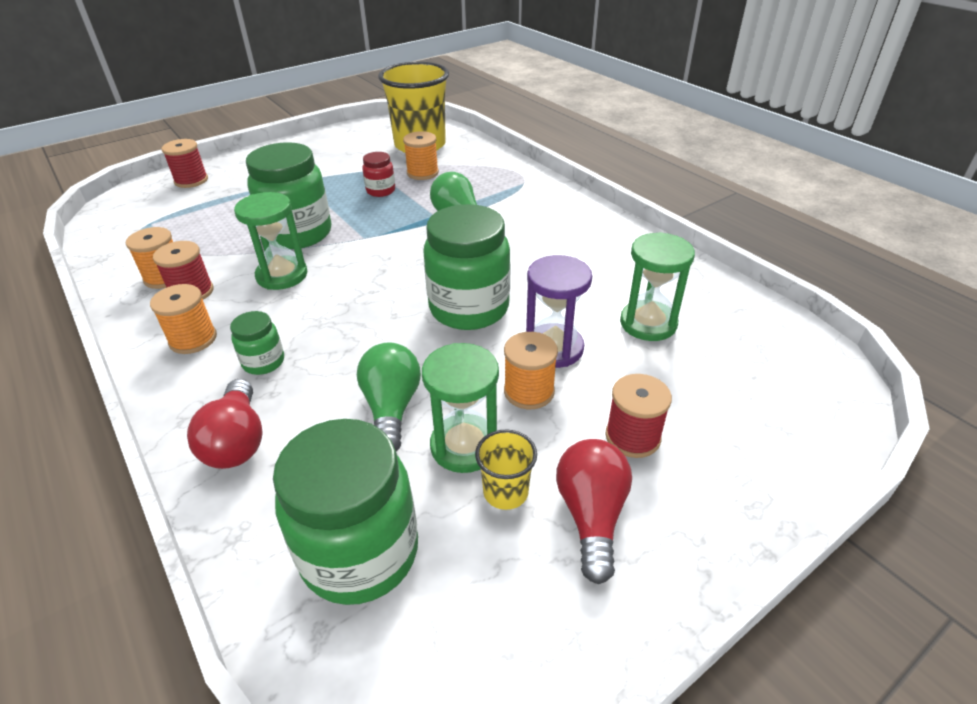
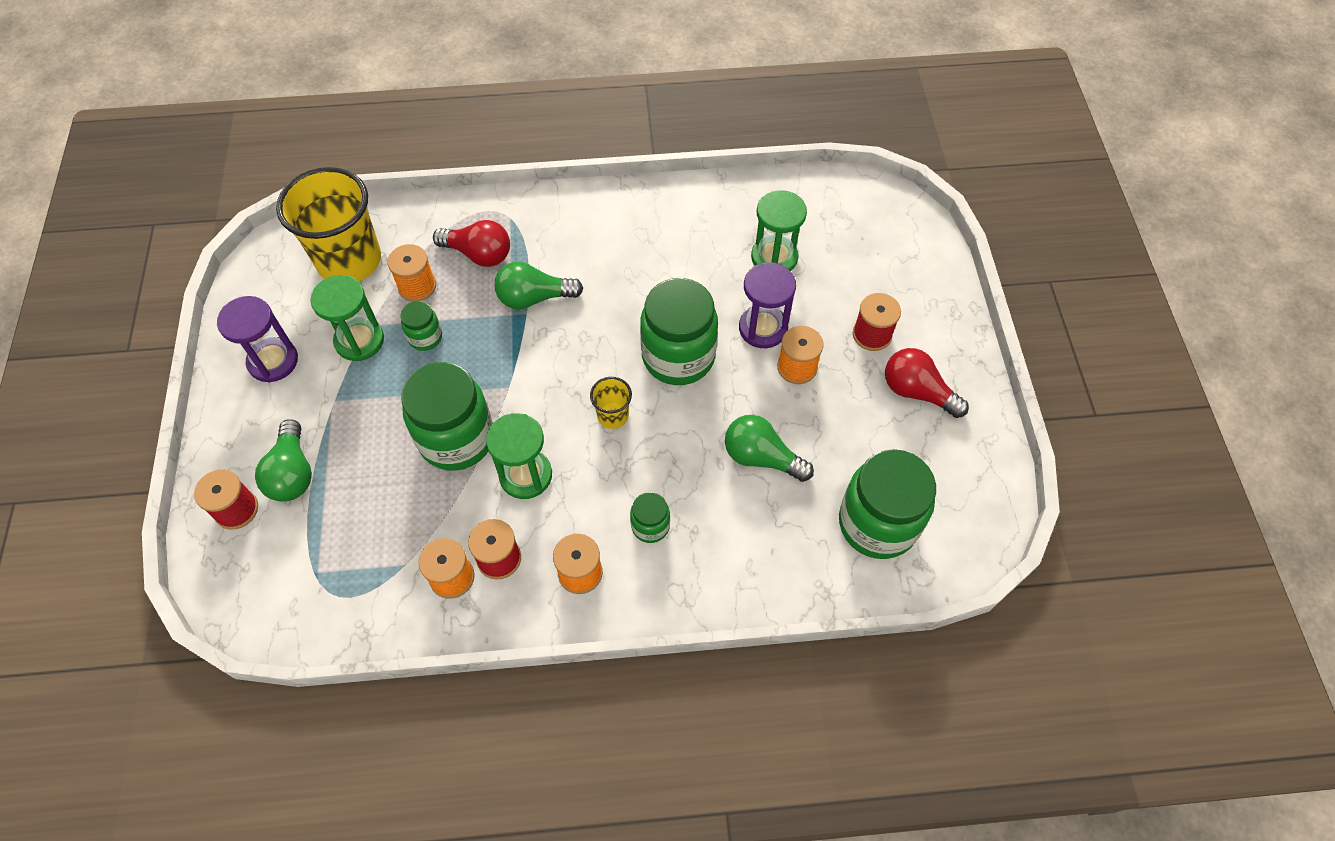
camera: 60 degrees left, 20 degrees up
red light bulb [187,379,263,469] -> red light bulb moved to [433,220,510,267]
red jar [362,152,395,197] -> green jar [400,301,442,351]
green hourglass [422,343,499,473] -> green hourglass moved to [310,275,384,361]
yellow cup [475,429,537,510] -> yellow cup moved to [590,377,632,429]
none -> purple hourglass [217,296,298,382]
none -> green light bulb [255,419,312,501]

